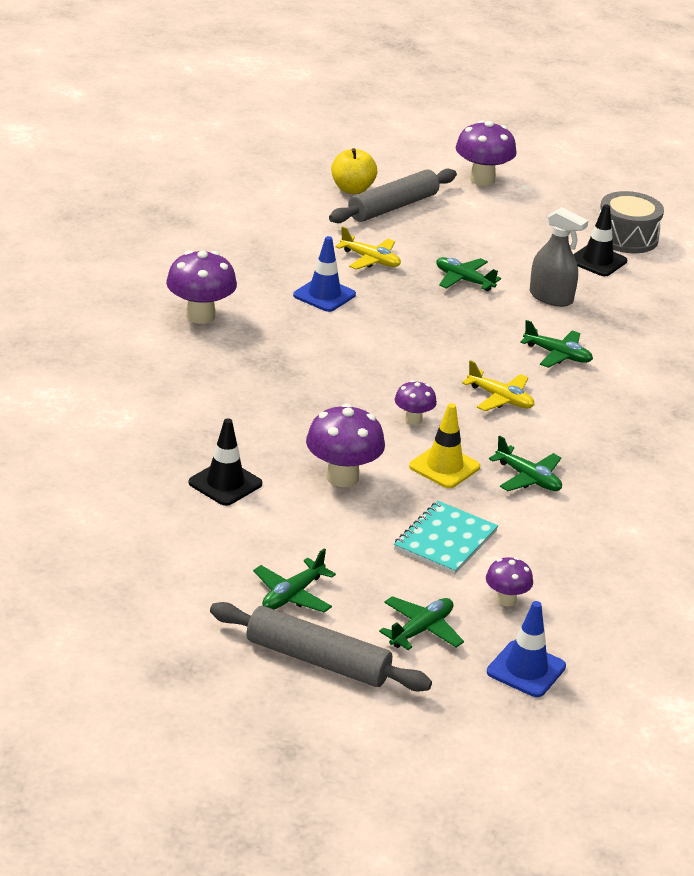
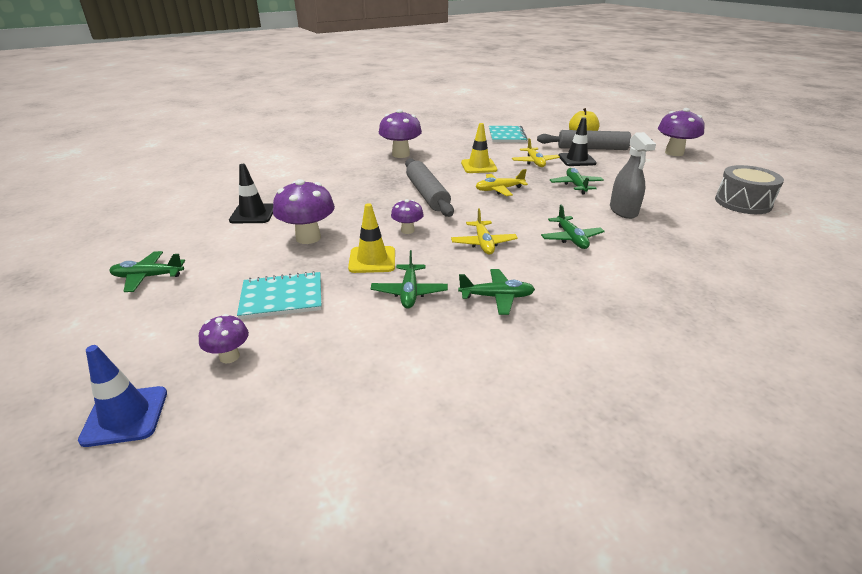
camera: 50 degrees right, 0 degrees up
grey rolling pin [210,602,432,692] -> grey rolling pin moved to [405,158,454,217]
blue traffic cone [293,236,356,312] -> yellow traffic cone [461,123,497,173]
green plane [379,596,464,650] -> green plane moved to [458,269,535,315]
black traffic cone [573,204,627,276] -> black traffic cone moved to [558,117,597,166]
none -> yellow plane [475,169,528,196]
none -> turquoise notebook [489,126,528,142]

